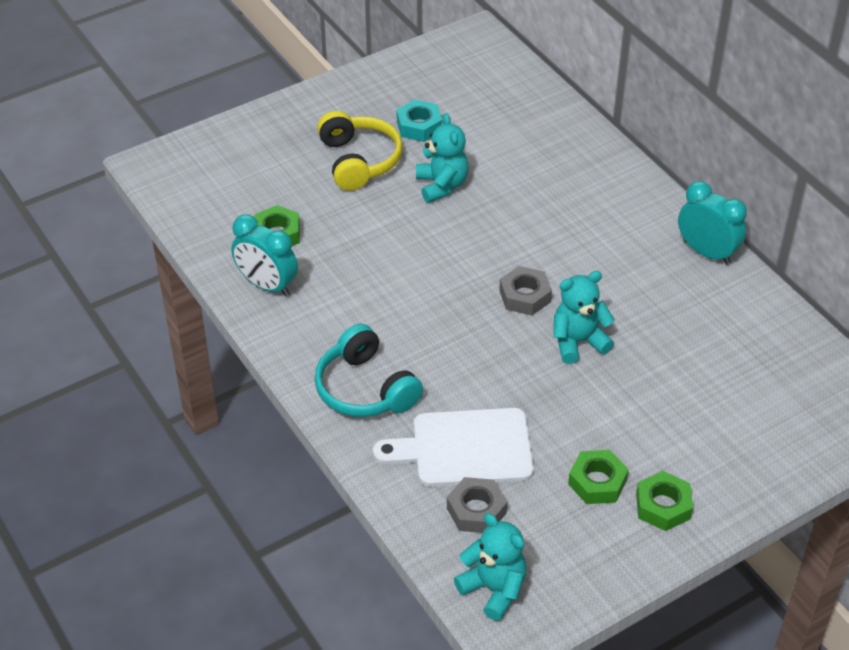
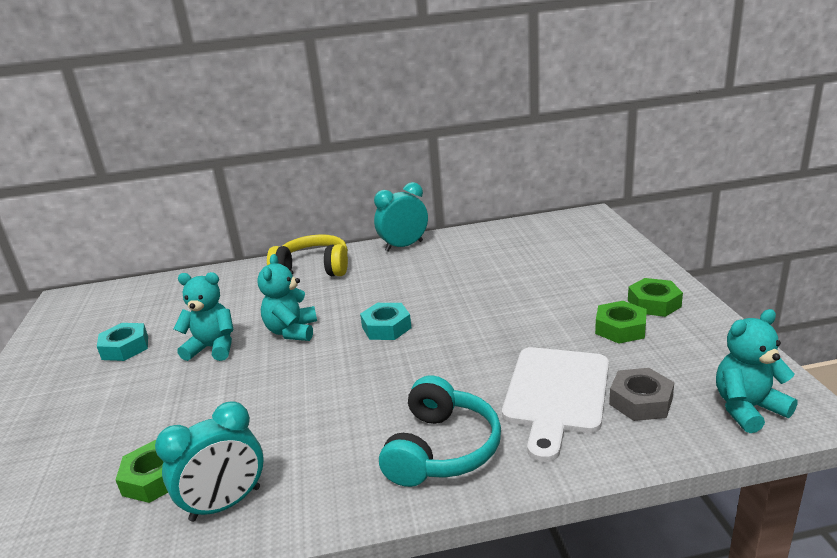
camera: 65 degrees left, 20 degrees down
turquoise headphones [315,324,423,417] -> turquoise headphones turned 60 degrees counterclockwise [379,376,501,487]
yellow headphones [317,111,403,191] -> yellow headphones moved to [267,234,348,276]
grey nut [499,266,552,315] -> turquoise nut [360,303,411,340]
turquoise teddy bear [553,271,615,364] -> turquoise teddy bear moved to [257,254,317,341]

